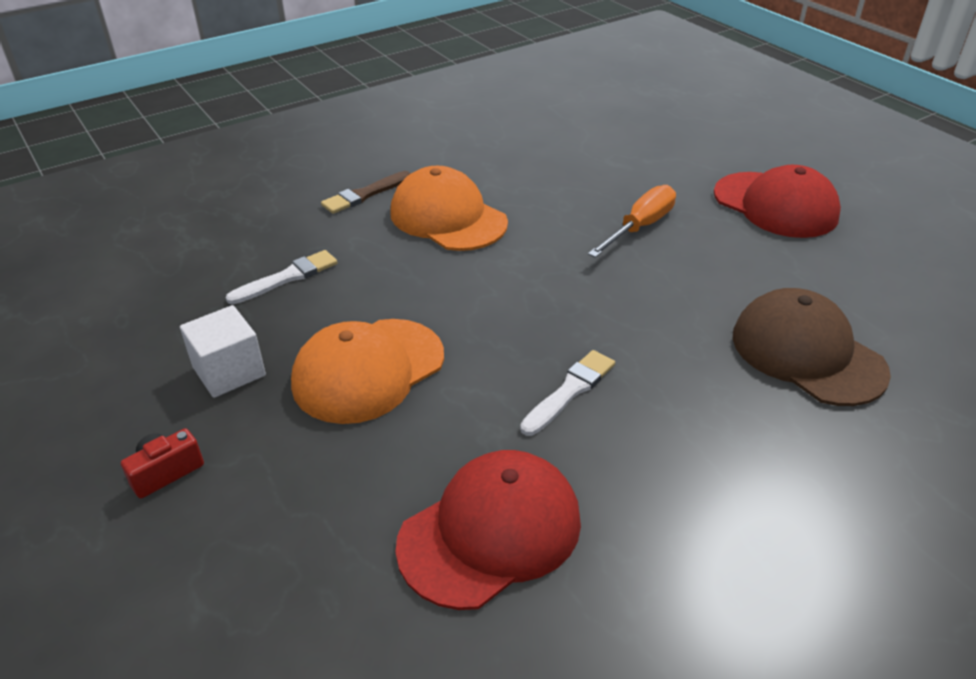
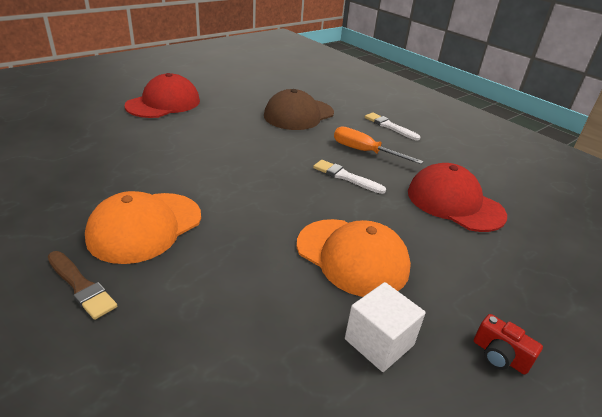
camera: 100 degrees left, 5 degrees down
white brush [225,250,337,304] -> white brush moved to [365,112,420,140]
orange screwdriver [588,185,676,258] -> orange screwdriver moved to [334,126,424,164]

